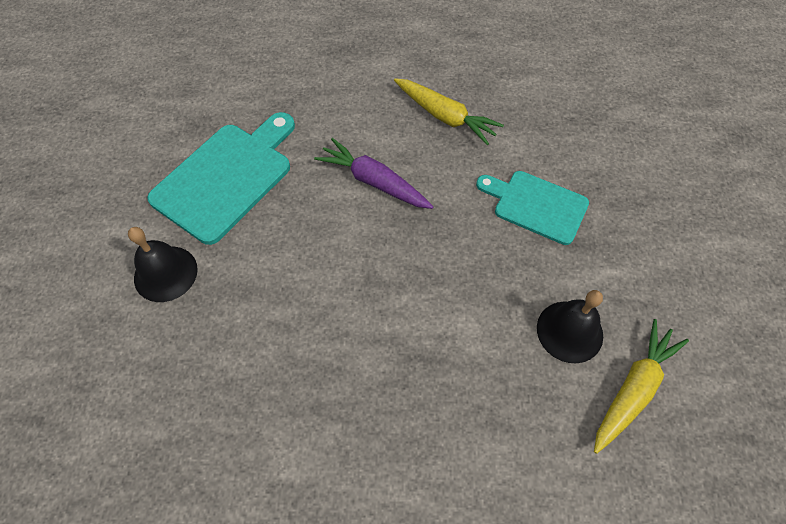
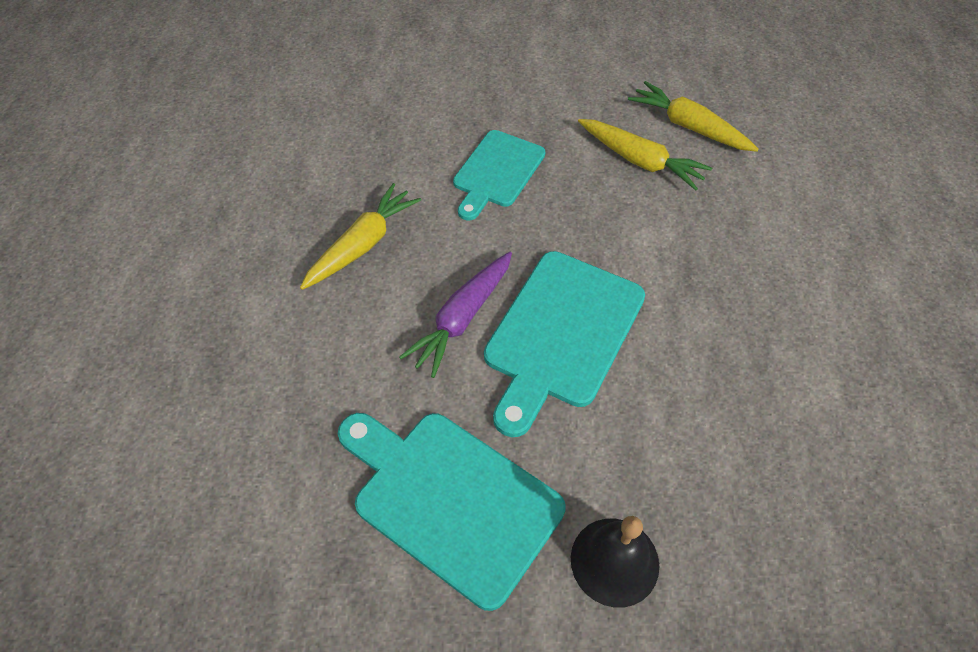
camera: 90 degrees left, 5 degrees down
black bell [537,290,603,363] -> yellow carrot [578,119,712,190]
none -> turquoise cutting board [484,251,645,437]

